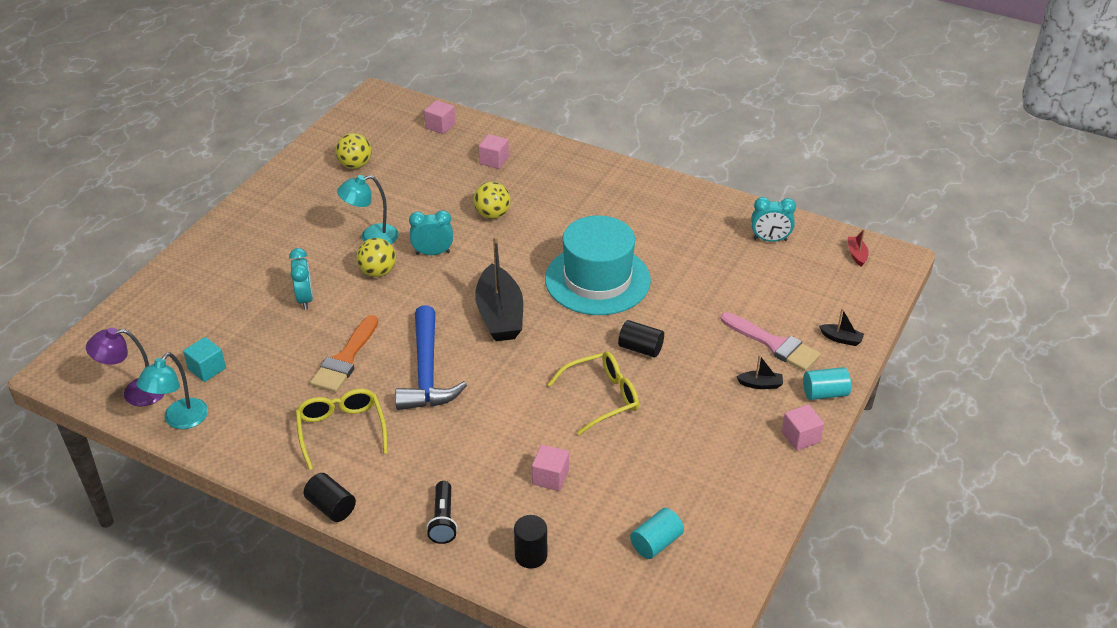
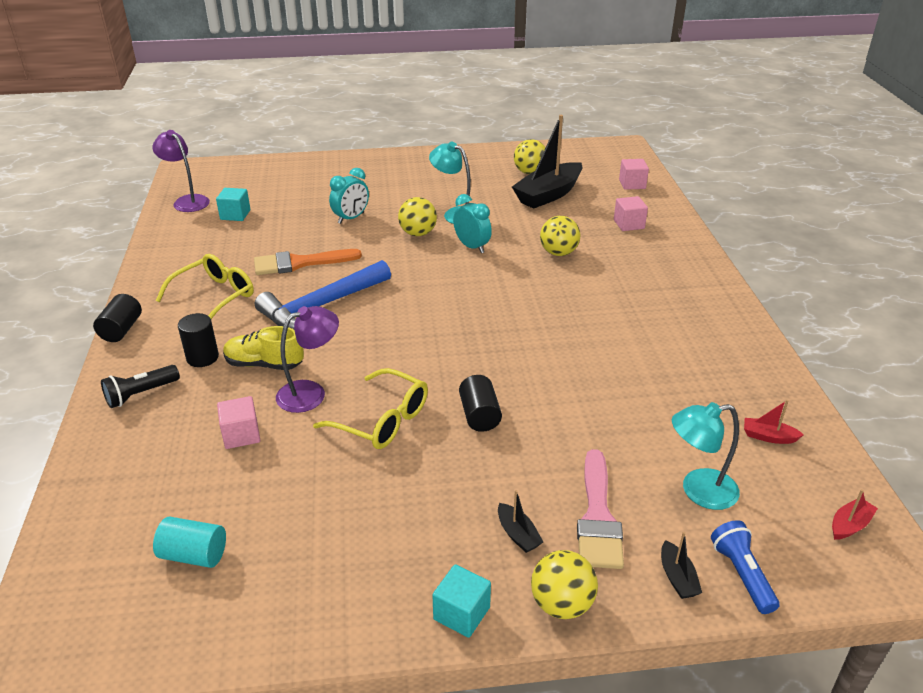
camera: 55 degrees right, 5 degrees down
turquoise lamp [136,352,208,429] -> turquoise lamp moved to [672,402,740,510]
black boat [475,236,523,341] -> black boat moved to [512,115,582,209]
black cylinder [514,515,547,569] -> black cylinder moved to [178,313,219,367]
turquoise hat [545,216,651,315] -> none
turquoise clock [751,197,796,242] -> red boat [744,400,804,444]
pink cube [782,404,824,451] -> turquoise cube [432,564,491,638]
turquoise cylinder [803,367,851,400] -> yellow ball [531,550,598,619]
none -> yellow shoe [223,326,304,370]
none -> purple lamp [276,306,339,413]
none -> blue flashlight [711,520,780,614]

